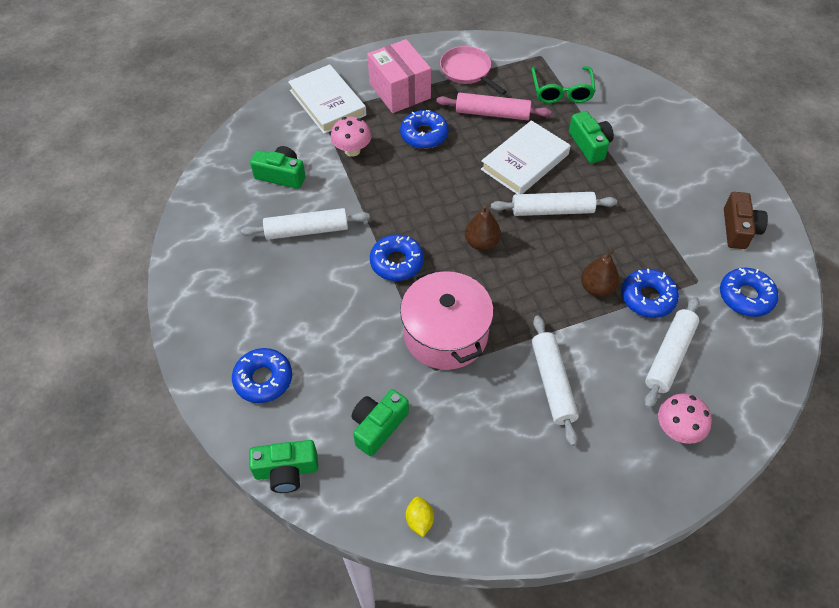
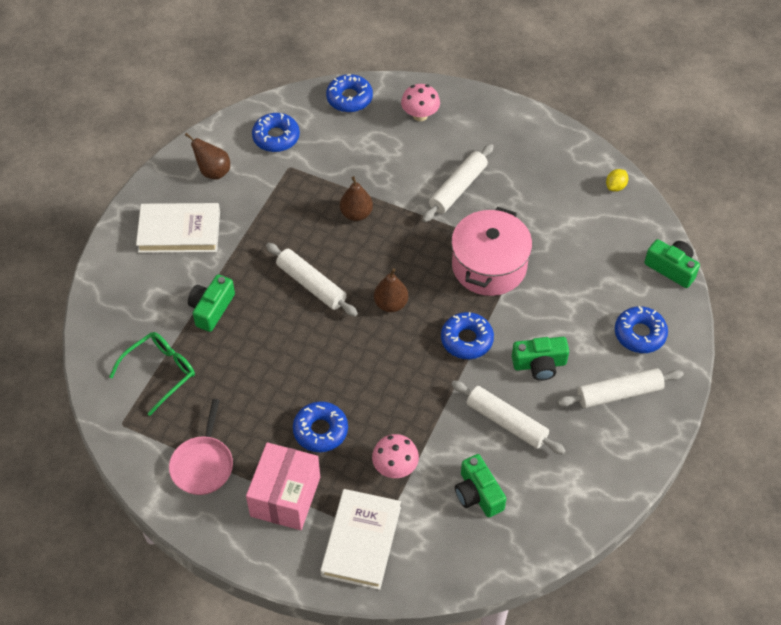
camera: 135 degrees left, 0 degrees up
green camera [351,389,409,456] -> green camera moved to [512,337,569,381]
pink rolling pin [436,93,551,120] -> none
white book [481,120,571,194] -> white book moved to [136,203,220,253]
blue donut [621,269,679,318] -> blue donut moved to [326,74,373,112]
white rolling pin [644,297,699,409] -> white rolling pin moved to [558,368,684,408]
brown camera [724,192,768,249] -> brown pear [185,133,230,179]

